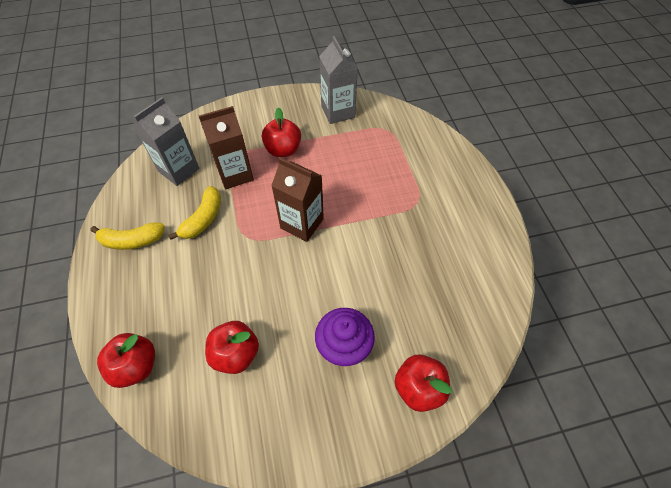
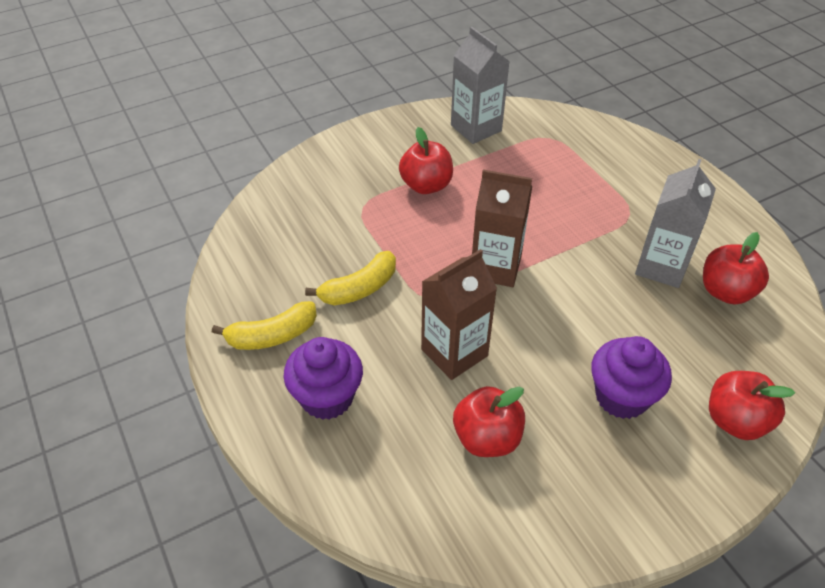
camera: 15 degrees left, 10 degrees down
red apple [97,333,155,388] -> red apple moved to [703,232,769,304]
grey carton [133,97,199,186] -> grey carton moved to [635,159,716,288]
yellow banana [168,186,221,240] -> yellow banana turned 45 degrees clockwise [305,251,396,305]
brown carton [199,106,254,189] -> brown carton moved to [421,249,497,380]
none -> purple cupcake [283,337,363,420]

